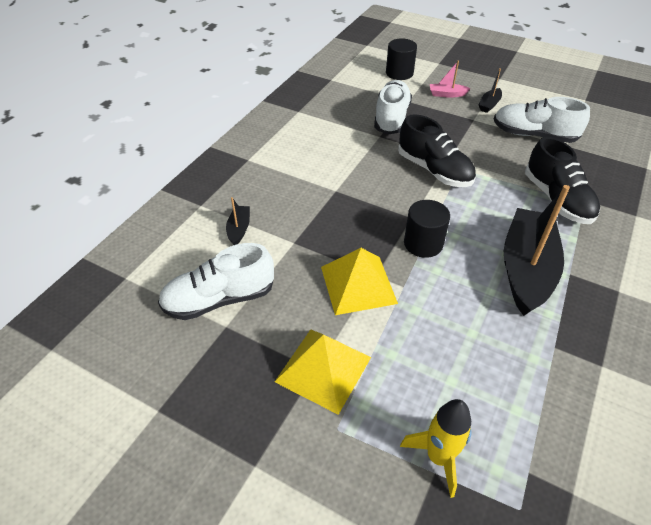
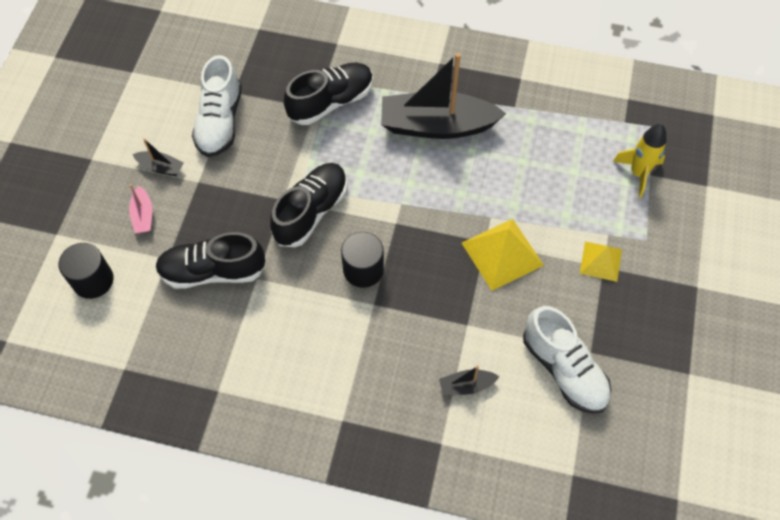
camera: 105 degrees left, 15 degrees up
yellow pyramid [275,329,371,415] -> yellow pyramid [580,241,622,282], size x0.62
white shoe [374,80,412,135] -> black shoe [155,232,266,289]
black cylinder [404,200,450,258] -> black cylinder moved to [341,232,384,288]

